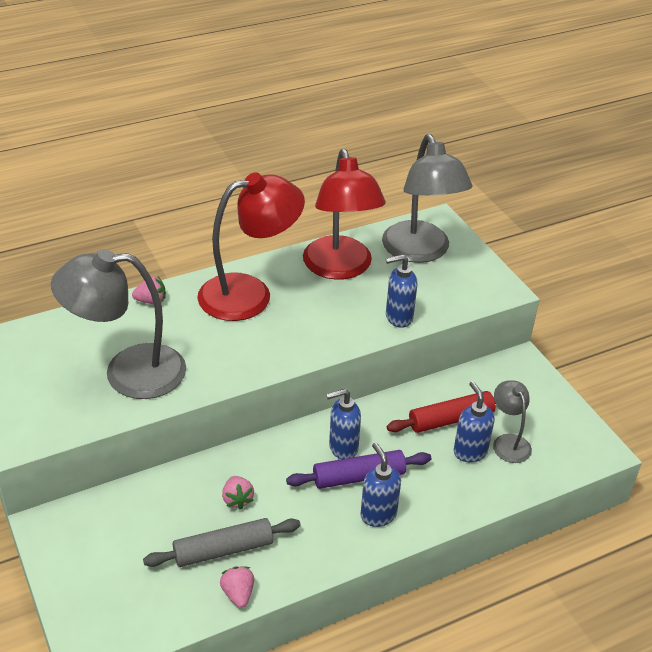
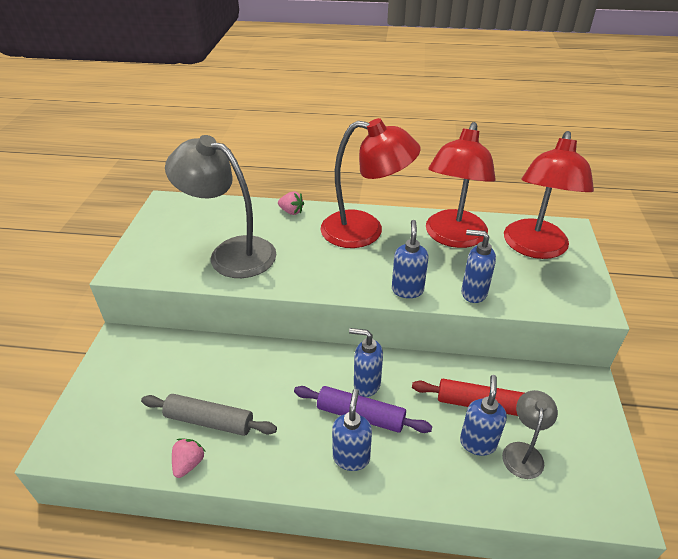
camera: 35 degrees right, 0 degrees up
pink strawberry [222,476,254,510] -> none
grey lamp [382,134,472,263] -> red lamp [504,131,594,259]
none -> blue soap dispenser [392,220,429,298]

